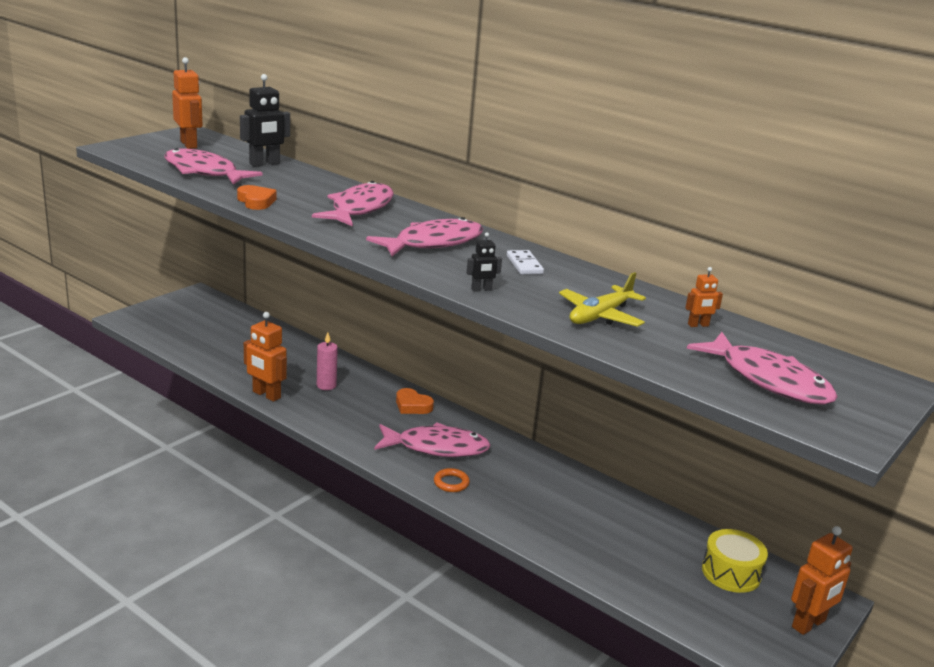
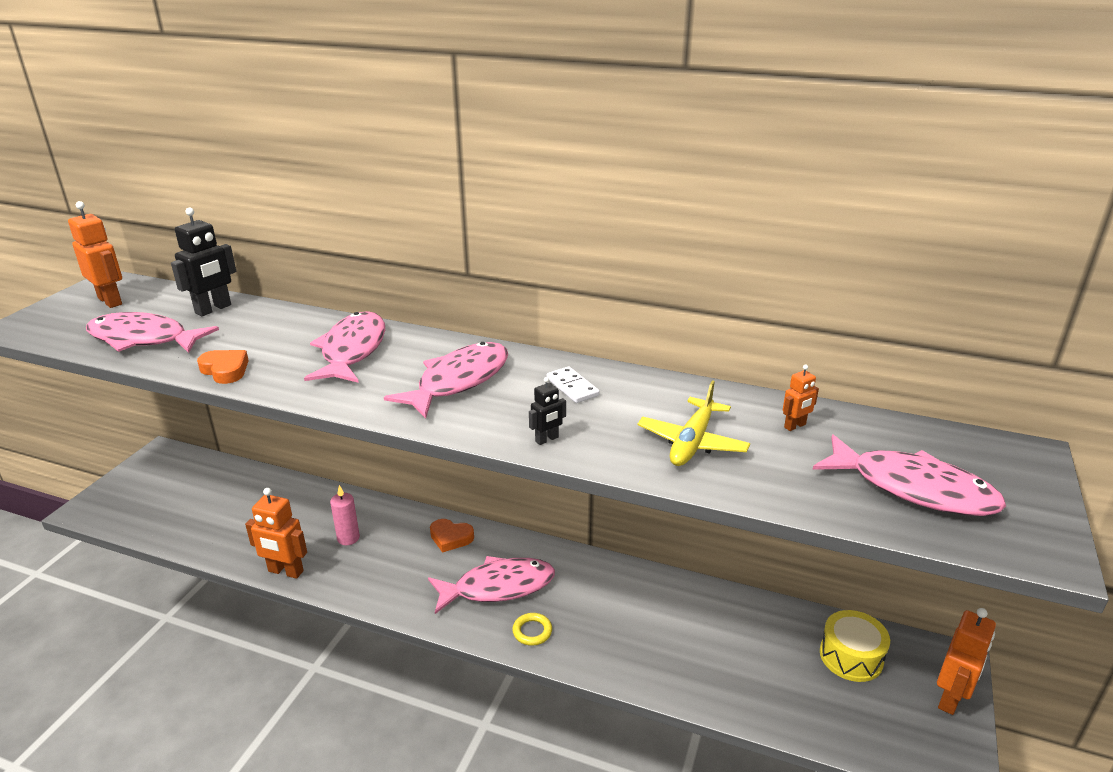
camera: 15 degrees left, 5 degrees up
orange ring [434,468,470,492] -> yellow ring [512,613,552,646]

